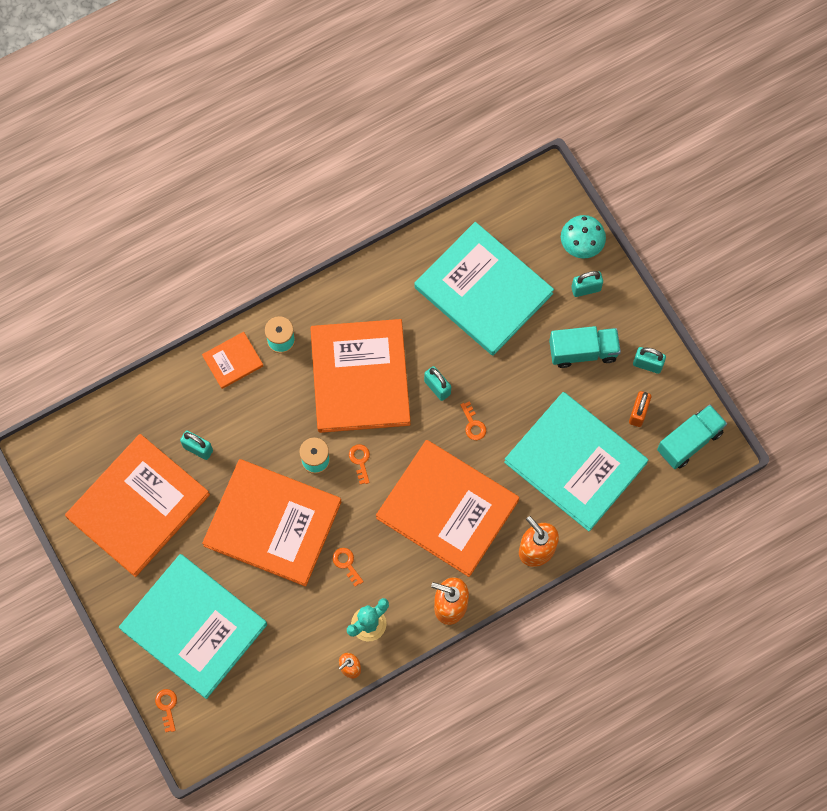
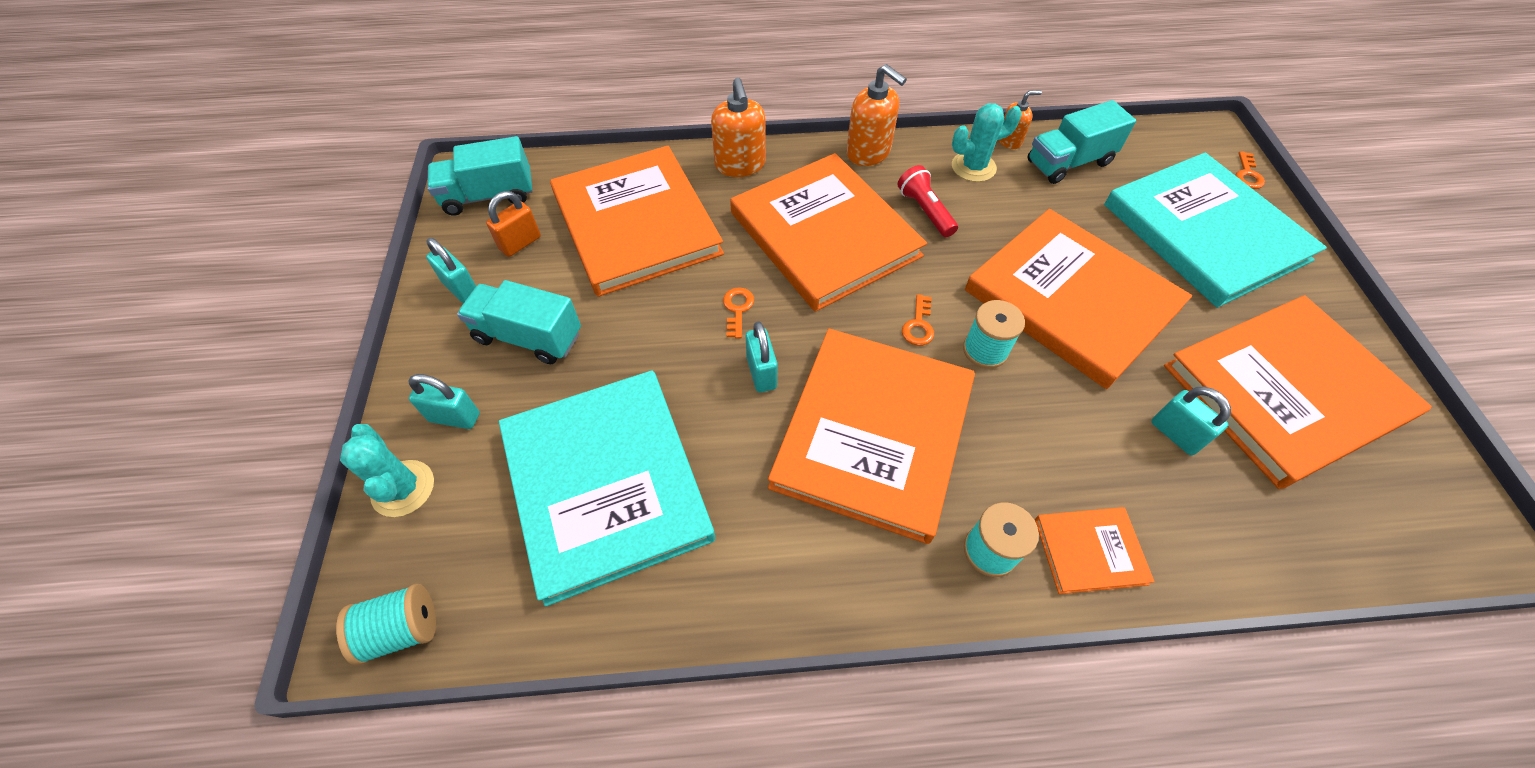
camera: 155 degrees left, 15 degrees down
orange key [333,548,364,587] -> none
turquoise book [504,392,648,531] -> orange book [550,146,724,297]
turquoise mushroom [561,215,606,259] -> turquoise cactus [340,424,434,517]
none -> turquoise spool [336,584,436,665]
none -> red flashlight [898,165,958,237]
none -> turquoise truck [1027,100,1136,184]

